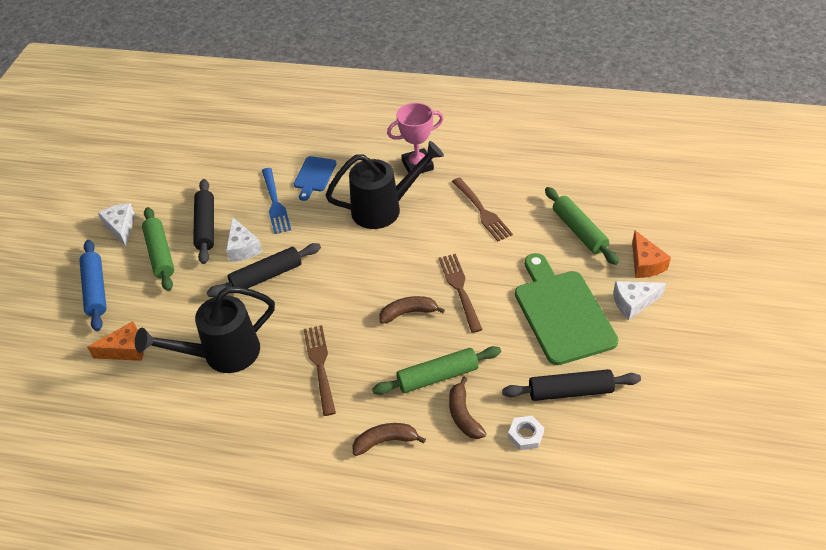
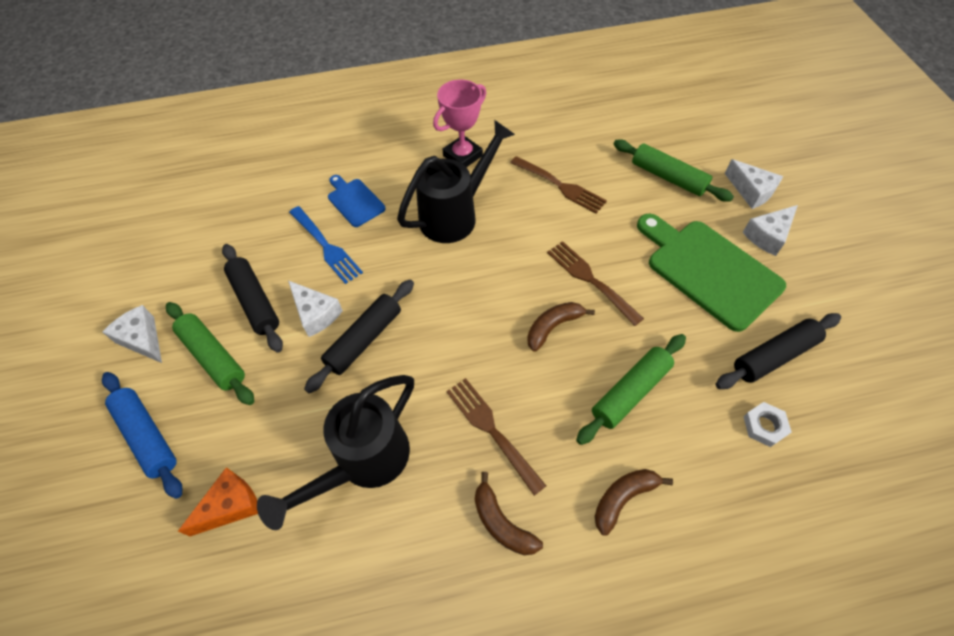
camera: 25 degrees left, 10 degrees up
blue cutting board [294,156,337,201] -> blue cutting board turned 150 degrees clockwise [328,175,386,227]
brown banana [449,377,486,439] -> brown banana moved to [475,472,543,555]
orange cheese [632,231,671,278] -> white cheese [724,159,783,209]

